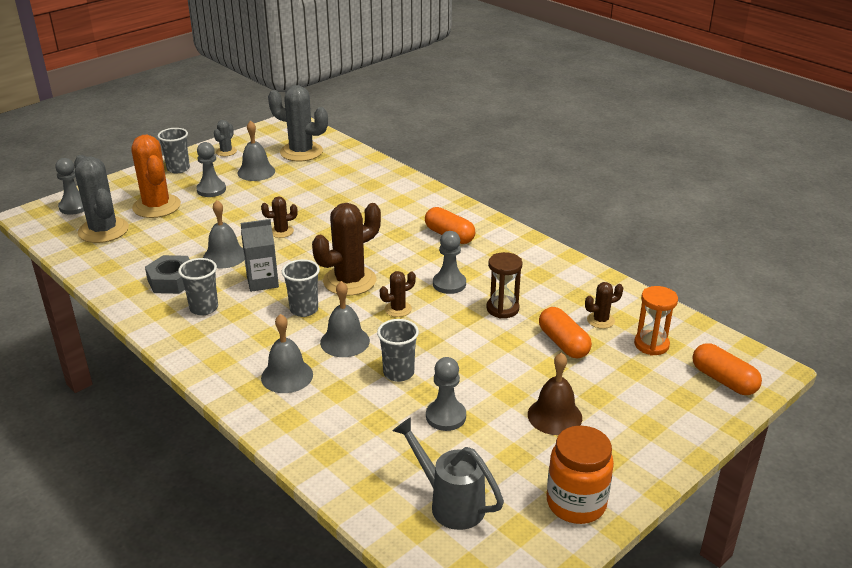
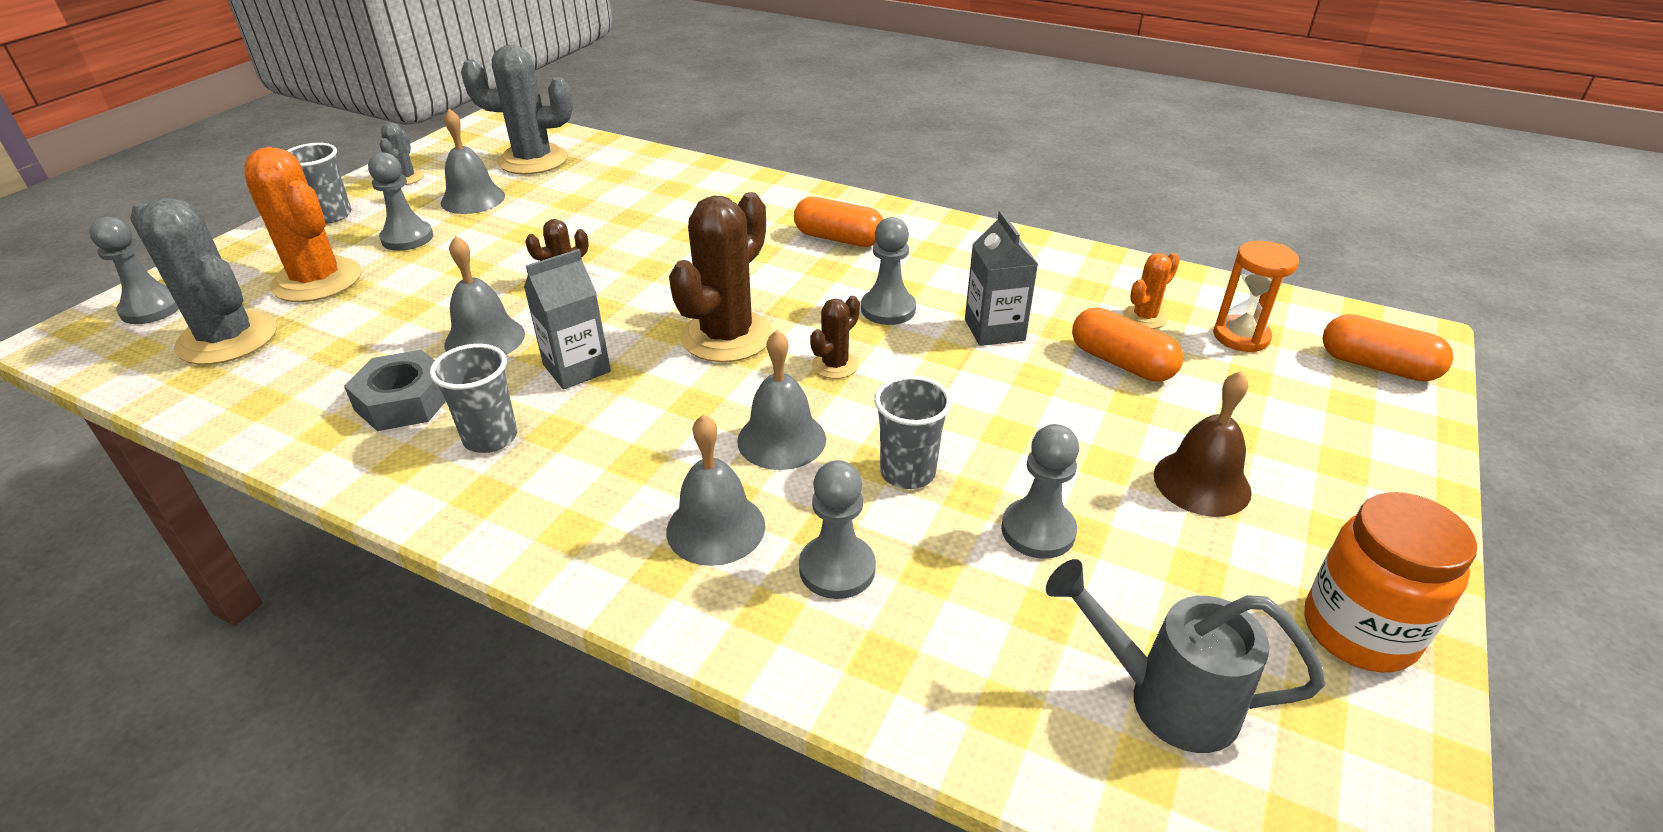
camera: 20 degrees left, 5 degrees up
grey cup [282,259,320,317] -> none
brown hourglass [486,252,522,318] -> grey carton [965,210,1039,346]
brown cactus [585,282,623,329] -> orange cactus [1123,253,1180,329]
none -> grey pawn [799,460,876,599]

